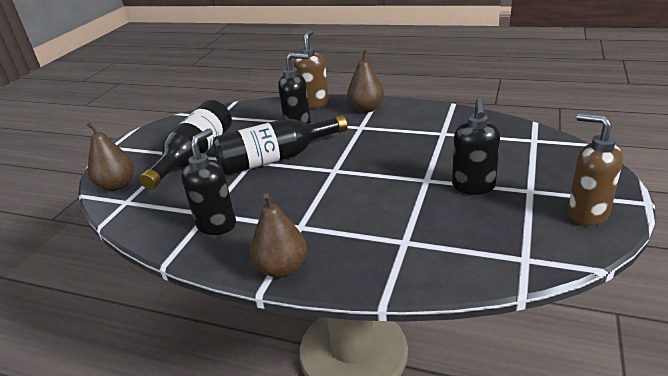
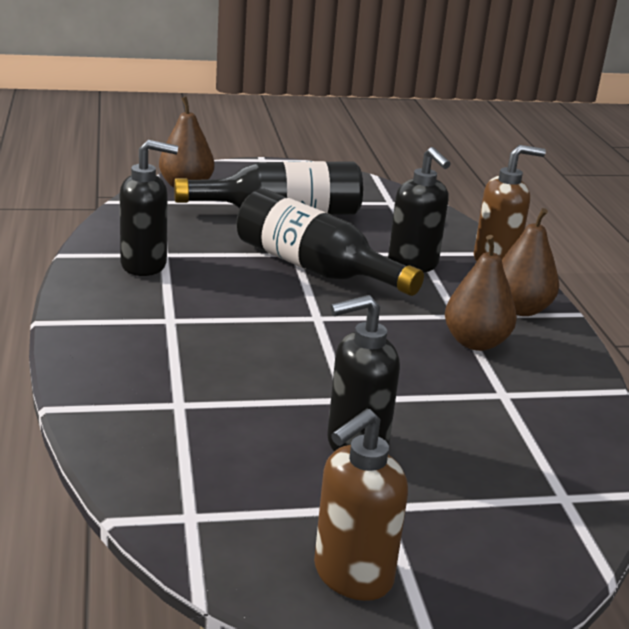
camera: 55 degrees right, 5 degrees down
brown pear [250,193,307,278] -> brown pear moved to [445,235,517,351]
brown soap dispenser [568,113,623,226] -> brown soap dispenser turned 150 degrees counterclockwise [314,409,408,601]

